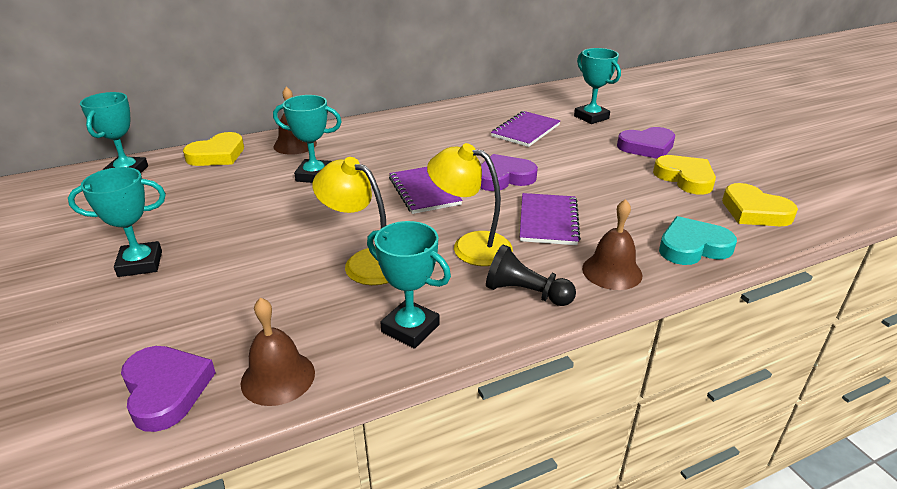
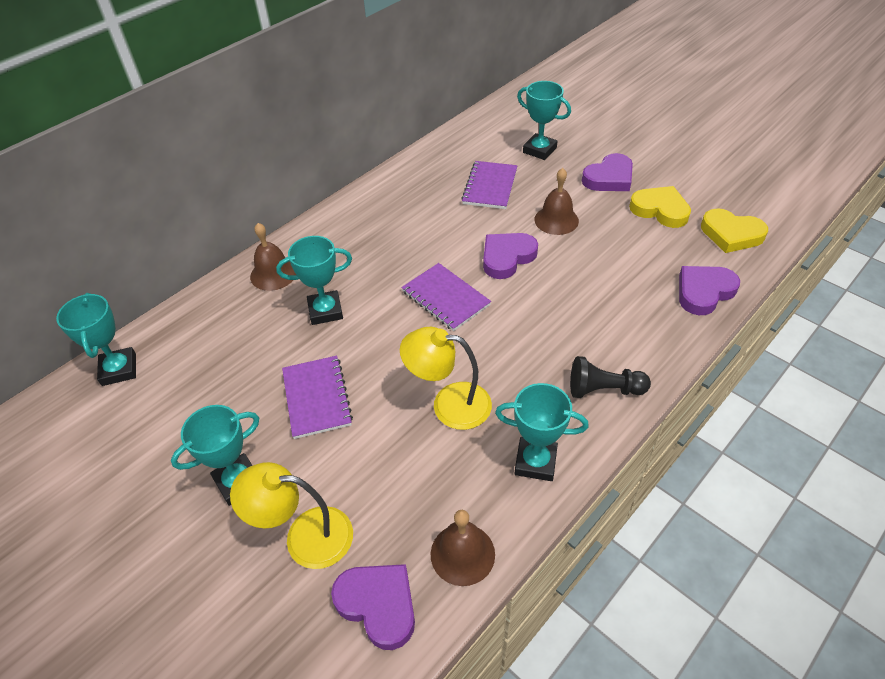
camera: 20 degrees left, 15 degrees up
yellow heart [183,132,244,166] -> none
yellow lamp [427,143,513,266] -> yellow lamp moved to [230,462,353,569]
purple notebook [520,193,581,245] -> purple notebook moved to [282,356,353,439]
brown bell [582,199,642,290] -> brown bell moved to [534,168,579,235]
turquoise heart [659,216,737,265] -> purple heart [679,266,740,315]

